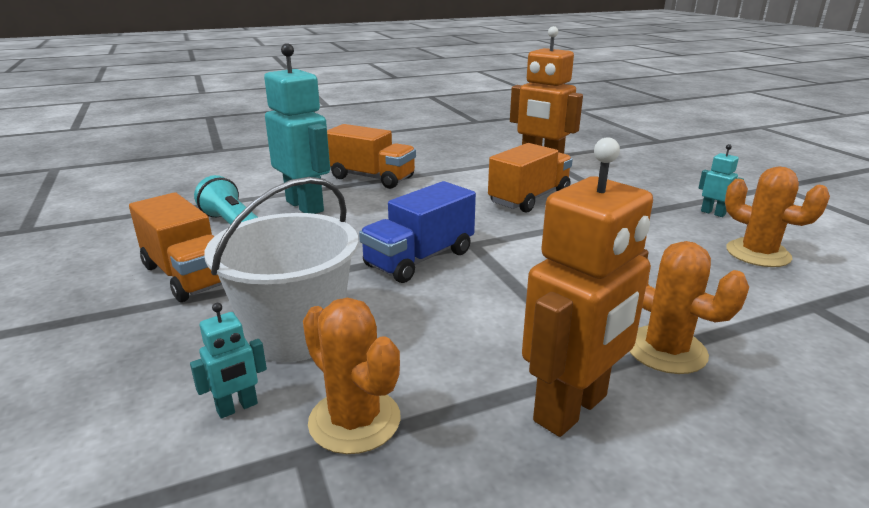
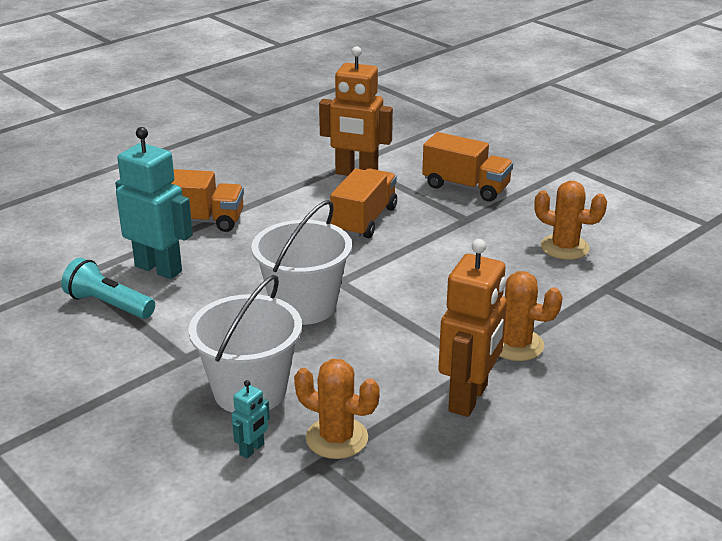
camera: 20 degrees left, 5 degrees up
orange truck [129,193,222,302] -> orange truck moved to [422,132,513,201]
blue truck [359,181,476,283] -> white bucket [251,200,352,325]
turquoise robot [698,144,744,217] -> none

